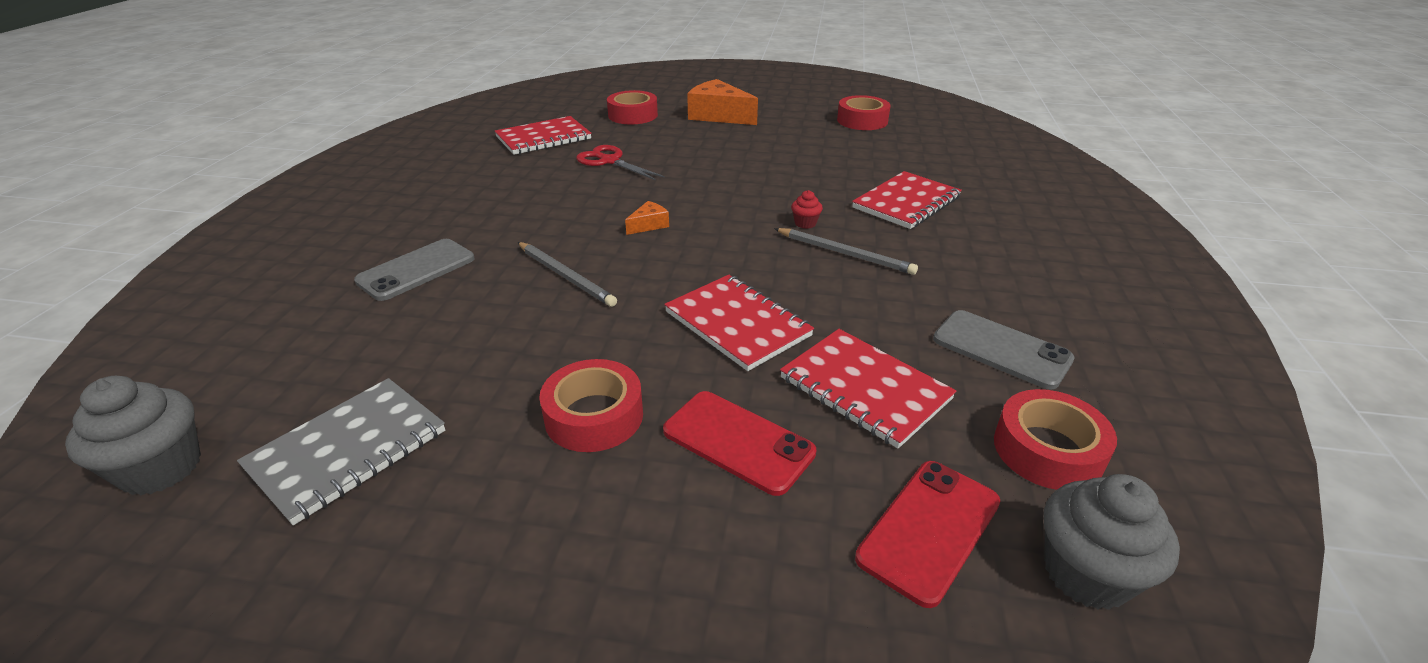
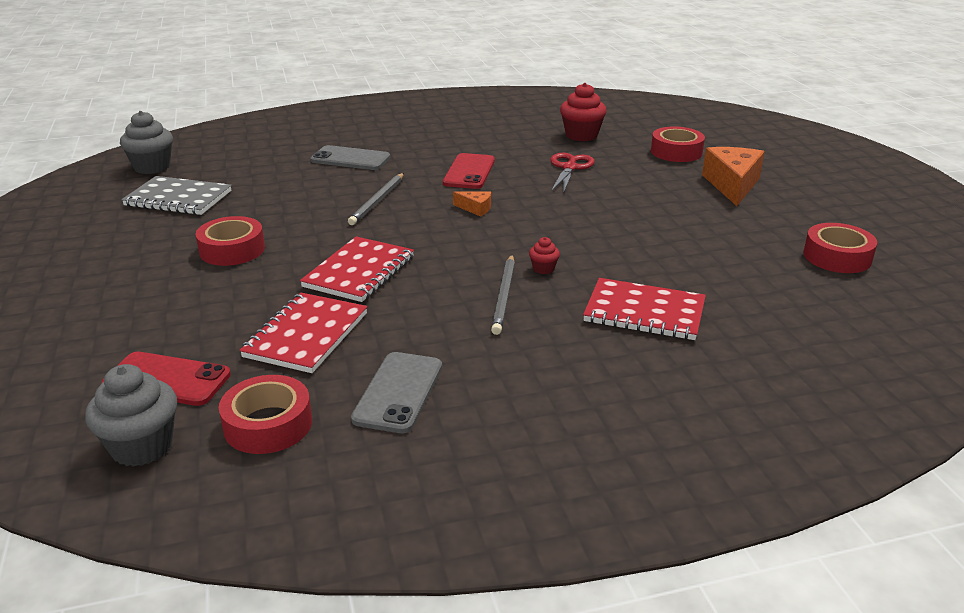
camera: 65 degrees right, 5 degrees down
red notebook [495,116,591,155] -> red cupcake [560,83,607,141]
red phone [663,391,816,496] -> red phone moved to [443,153,495,189]

